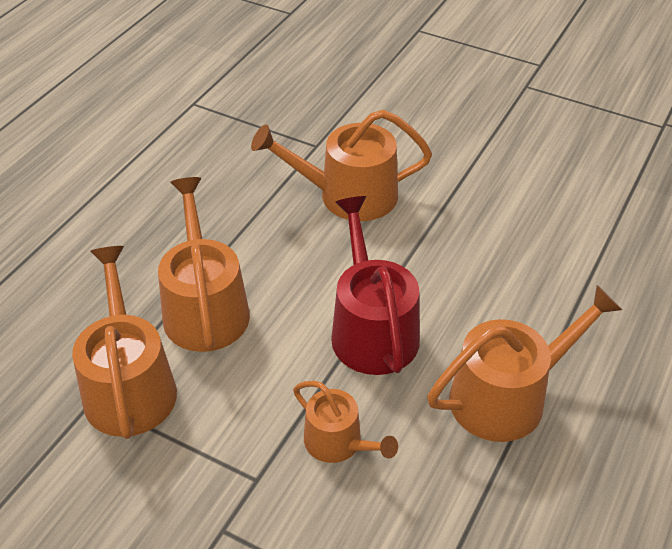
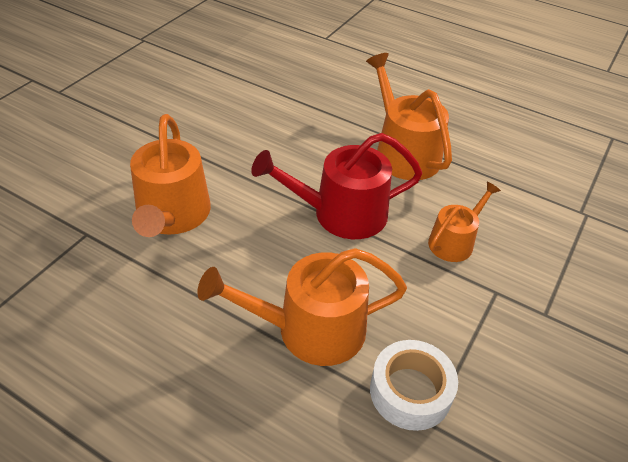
camera: 90 degrees left, 0 degrees up
orange watering can [72,246,177,439] -> white tape [370,340,458,431]

